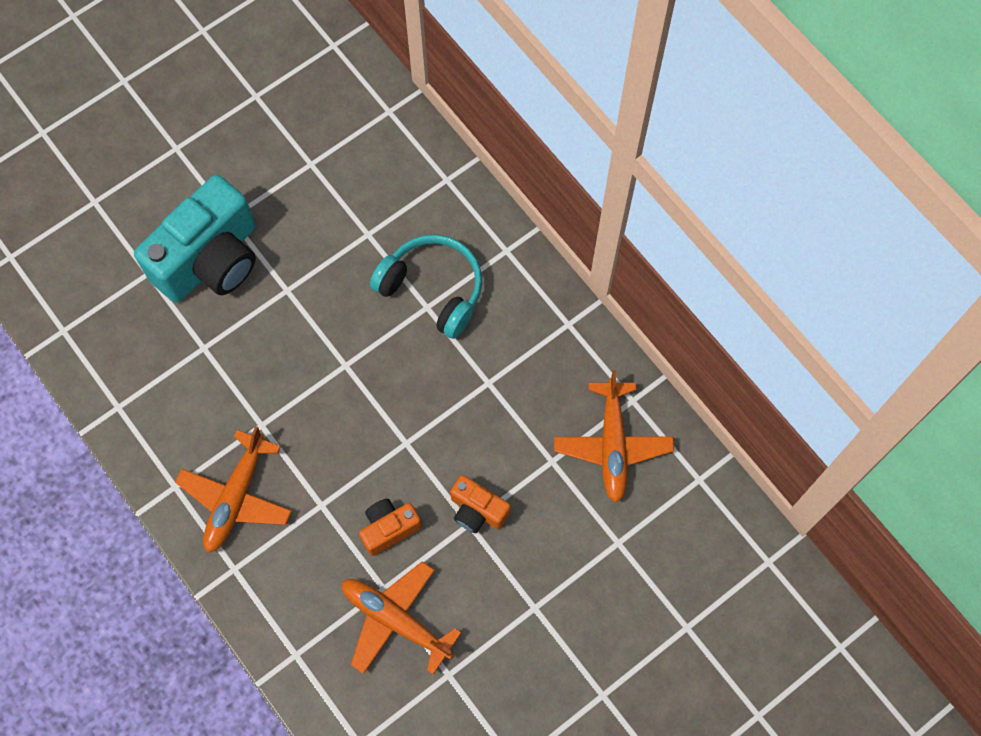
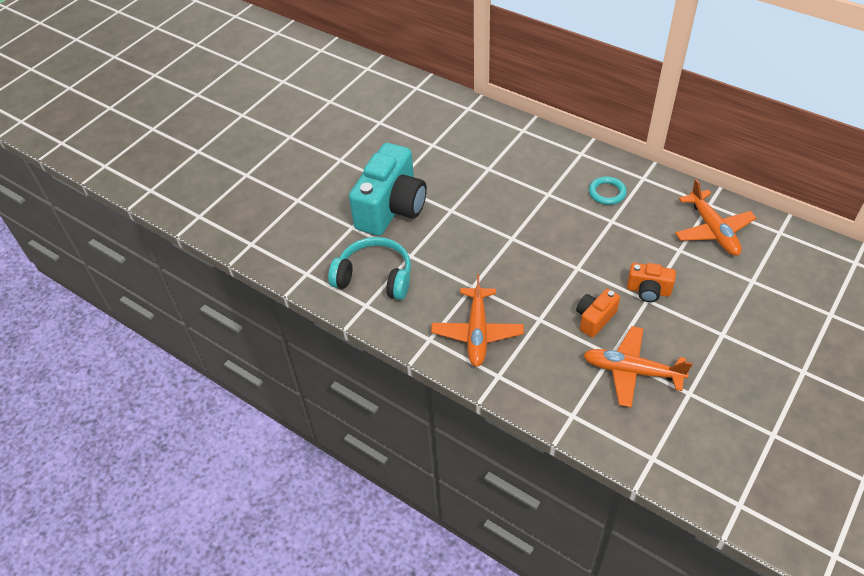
camera: 15 degrees left, 20 degrees down
turquoise headphones [370,234,482,339] -> turquoise headphones moved to [328,237,411,300]
none -> turquoise ring [589,176,627,205]

